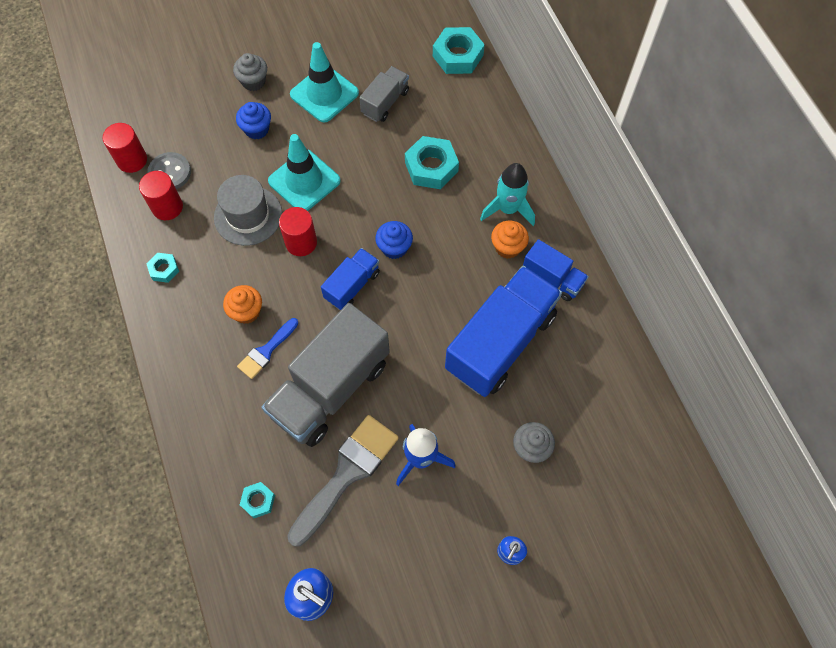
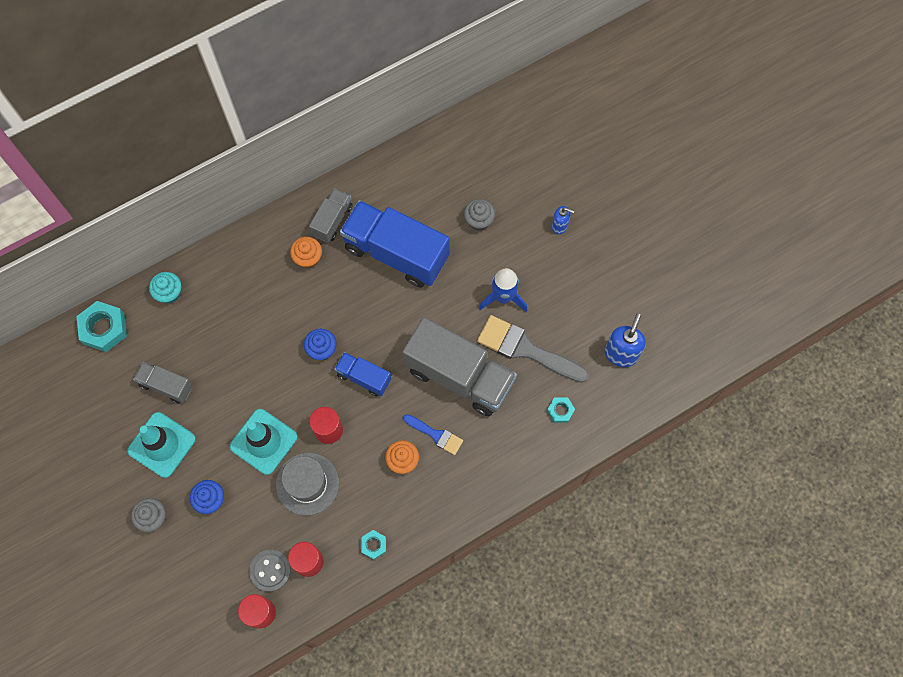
camera: 100 degrees left, 5 degrees up
turquoise nut [405,136,459,189] -> none
turquoise rocket [480,163,535,226] -> none
blue truck [523,239,589,301] -> grey truck [309,188,353,242]
none -> turquoise cupcake [149,272,181,303]

